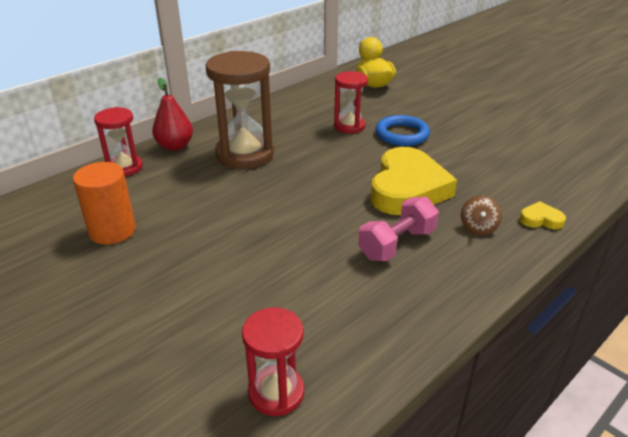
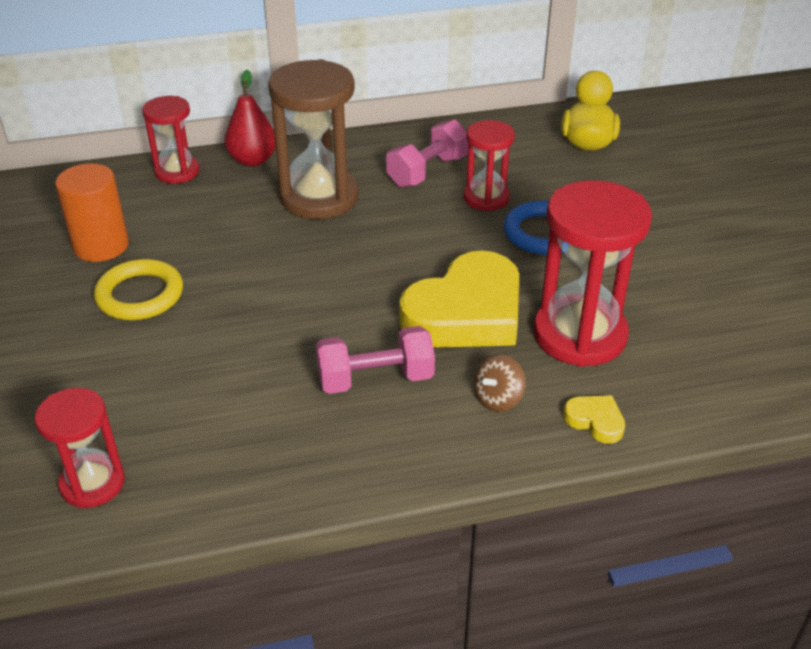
camera: 30 degrees right, 5 degrees up
none -> yellow ring [94,259,183,320]
none -> pink dumbbell [386,119,469,188]
none -> red hourglass [533,180,652,367]

